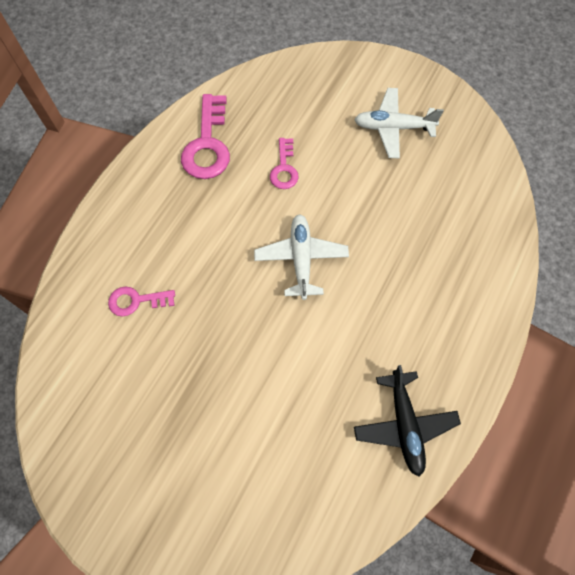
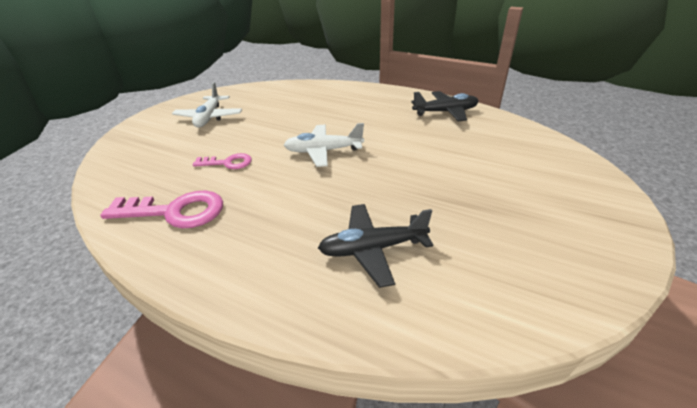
camera: 90 degrees left, 30 degrees down
pink key [108,287,175,317] -> black plane [318,204,433,288]

